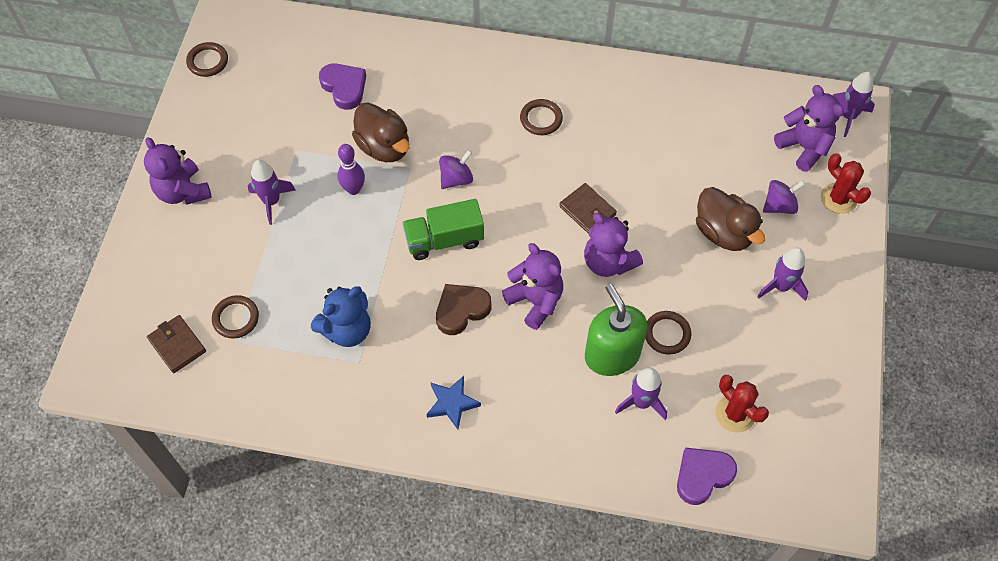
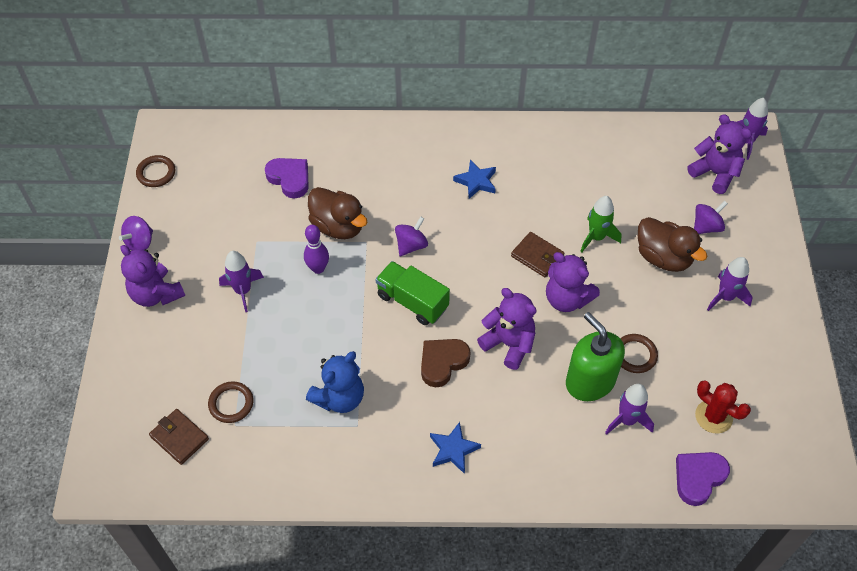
camera: 10 degrees left, 5 degrees down
green truck [403,199,484,260] -> green truck turned 60 degrees clockwise [375,261,450,325]
brown ring [520,99,563,135] -> blue star [453,160,496,199]
red cactus [821,153,871,214] -> none
none -> purple spinning top [119,216,153,251]
none -> green rocket [580,196,621,252]

